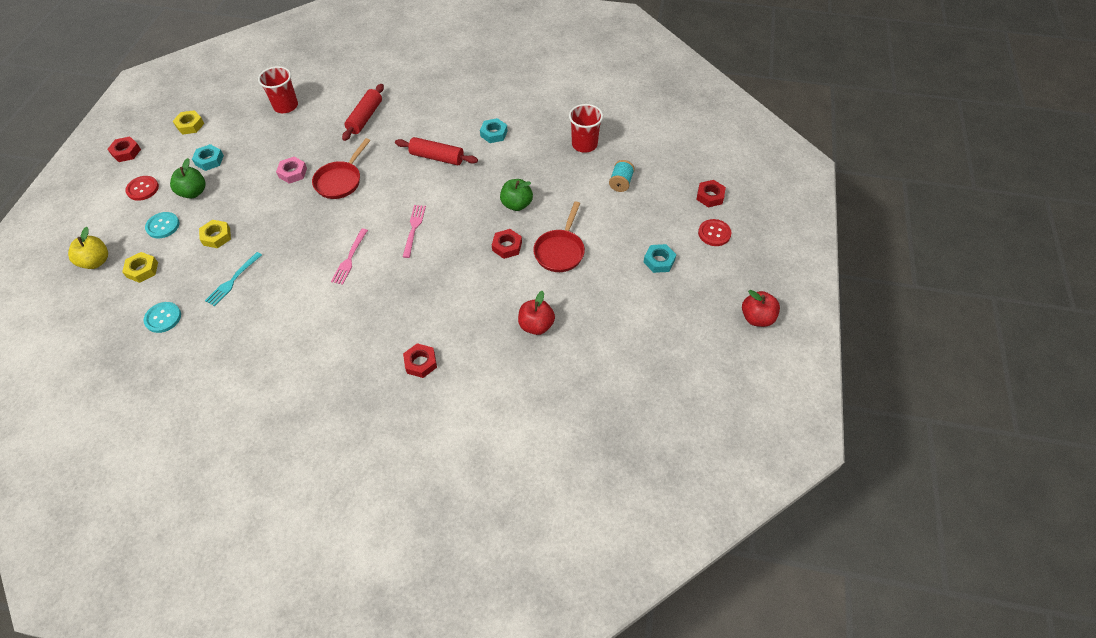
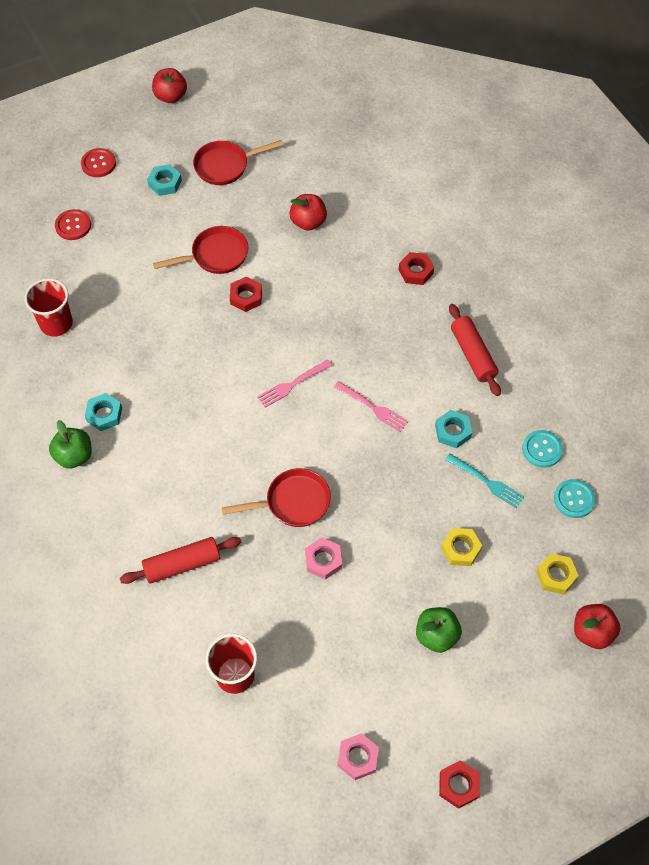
camera: 130 degrees left, 5 degrees up
yellow apple [68,227,108,269] -> red apple [574,604,621,649]
red button [125,176,159,201] -> red button moved to [55,209,91,240]
turquoise button [145,212,179,238] -> turquoise button moved to [522,430,563,468]
yellow nut [173,110,204,135] -> pink nut [338,733,379,780]
turquoise nut [192,144,224,171] -> turquoise nut moved to [435,410,472,449]
turquoise fork [205,252,262,306] -> turquoise fork turned 45 degrees clockwise [445,453,524,508]
pink fork [331,228,368,285] -> pink fork turned 60 degrees clockwise [334,381,409,432]
red rolling pin [395,137,478,165] -> red rolling pin moved to [449,304,501,396]
green apple [500,179,533,211] -> green apple moved to [49,420,92,469]
turquoise spool [609,160,635,192] -> none
red nut [696,180,726,207] -> none
none -> red pan [193,140,283,185]

